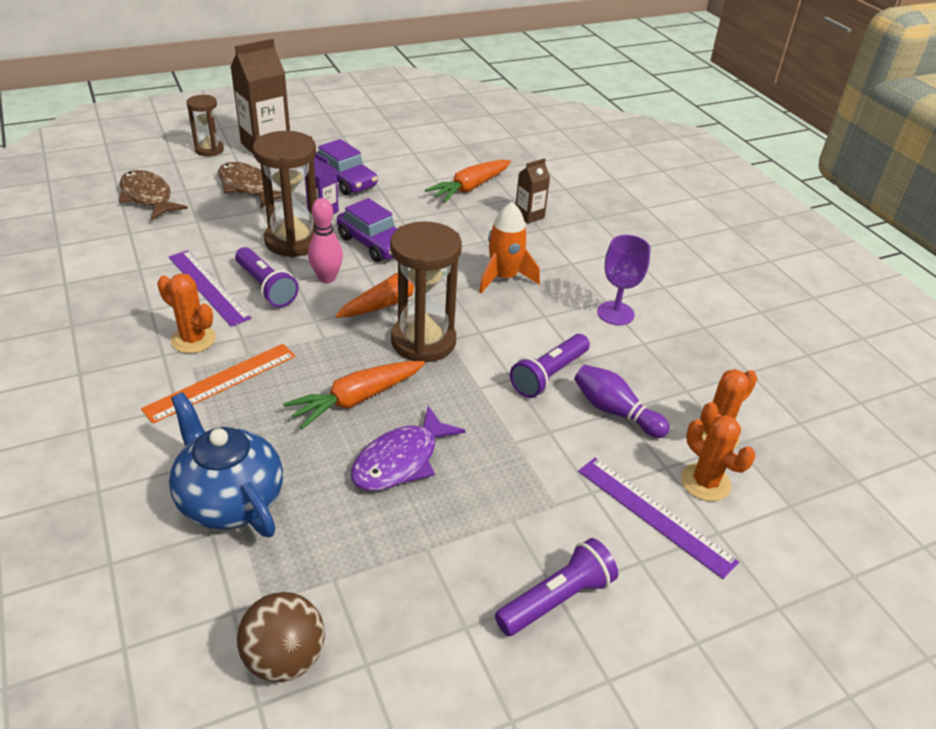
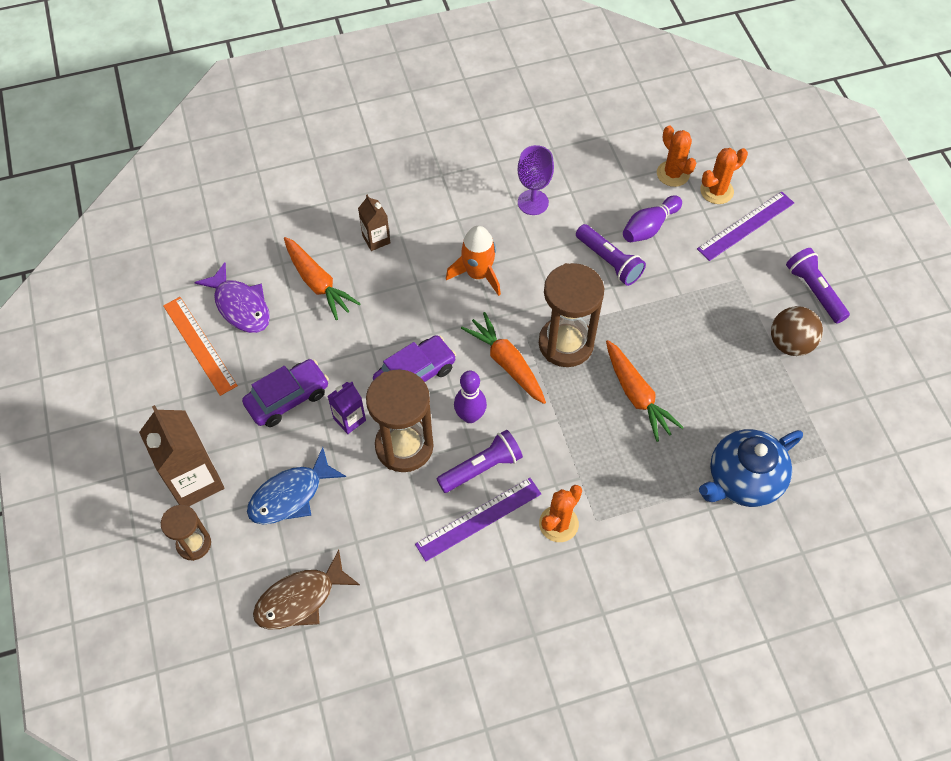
camera: 80 degrees left, 20 degrees up
orange ruler [141,344,296,424] -> orange ruler moved to [163,297,238,396]
brown fish [218,162,282,208] -> blue fish [247,447,346,525]
brown ball [237,592,325,682] -> brown ball moved to [771,306,823,356]
pink bowling pin [308,198,343,283] -> purple bowling pin [454,370,487,423]
purple fish [351,406,466,491] -> purple fish moved to [194,262,270,333]

